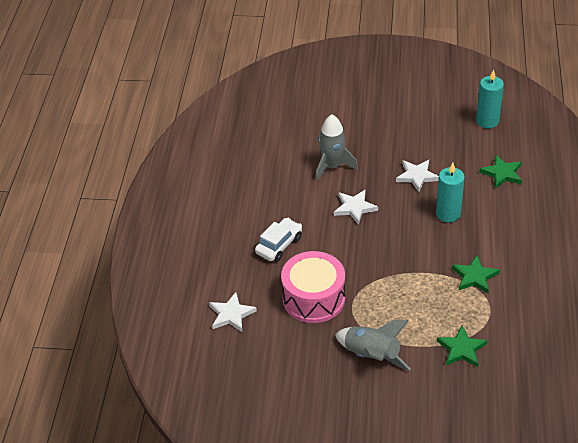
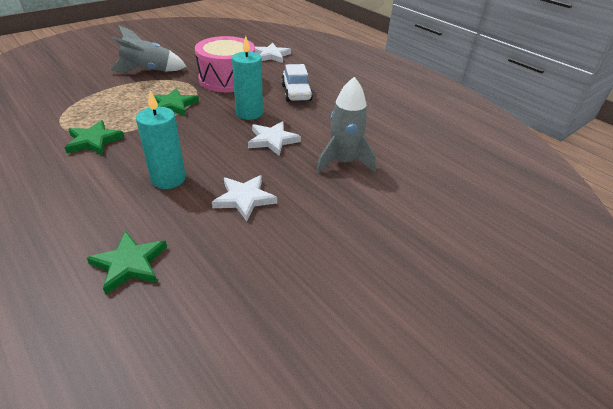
camera: 130 degrees right, 5 degrees down
green star [437,325,487,367] -> green star moved to [154,88,199,116]
turquoise candle [476,69,504,128] -> turquoise candle moved to [232,36,263,120]

